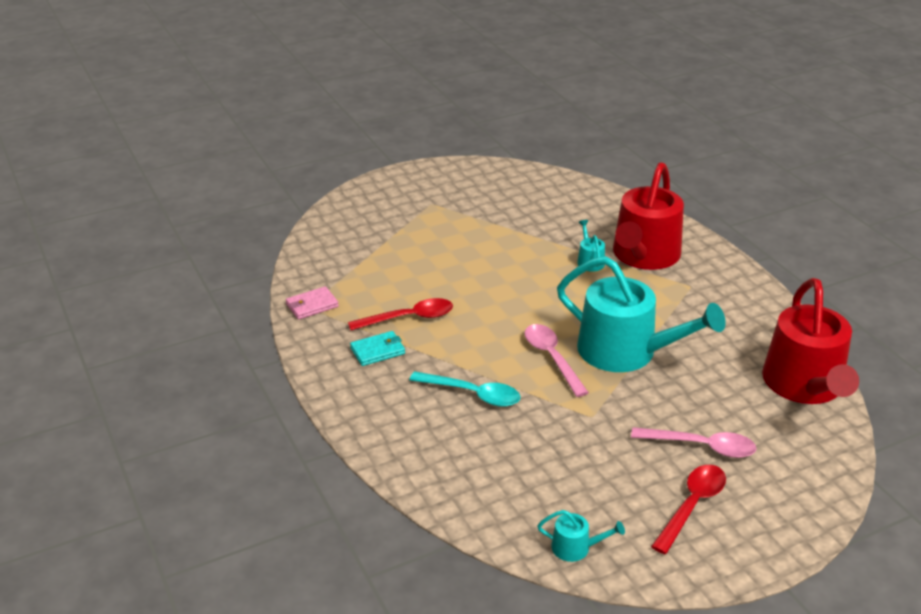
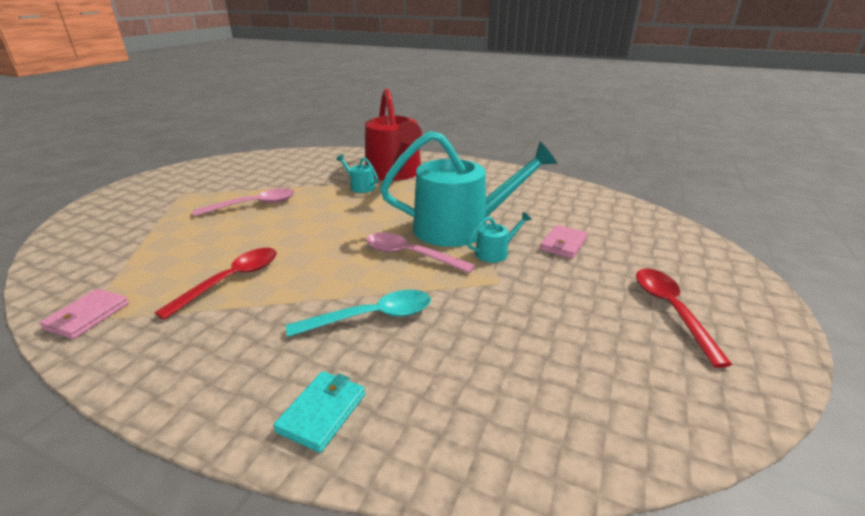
camera: 40 degrees left, 5 degrees down
turquoise wallet [350,331,405,366] -> turquoise wallet moved to [273,371,365,453]
turquoise watering can [537,510,625,562] -> turquoise watering can moved to [467,212,532,263]
pink spoon [631,427,757,458] -> pink spoon moved to [193,188,294,216]
red watering can [762,278,859,404] -> none
none -> pink wallet [540,225,587,259]

